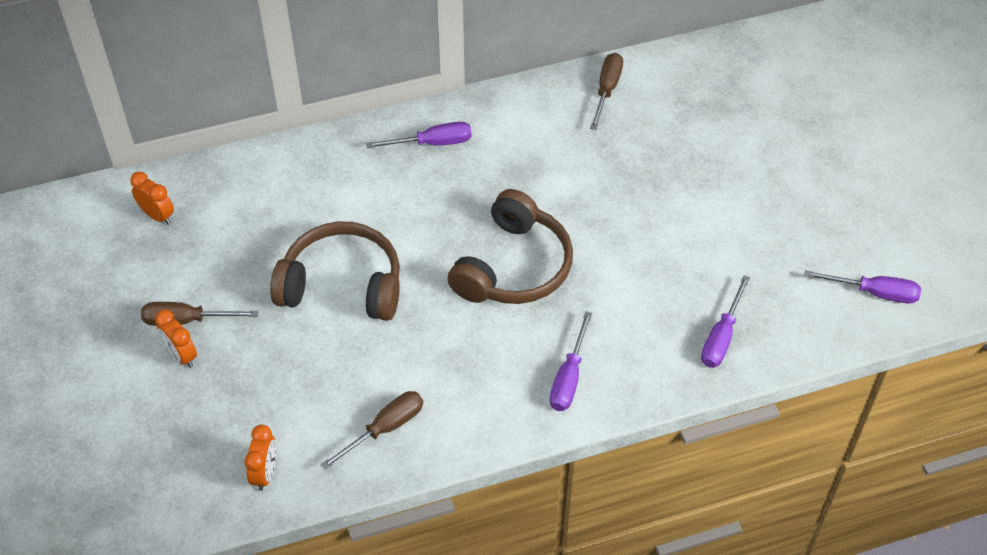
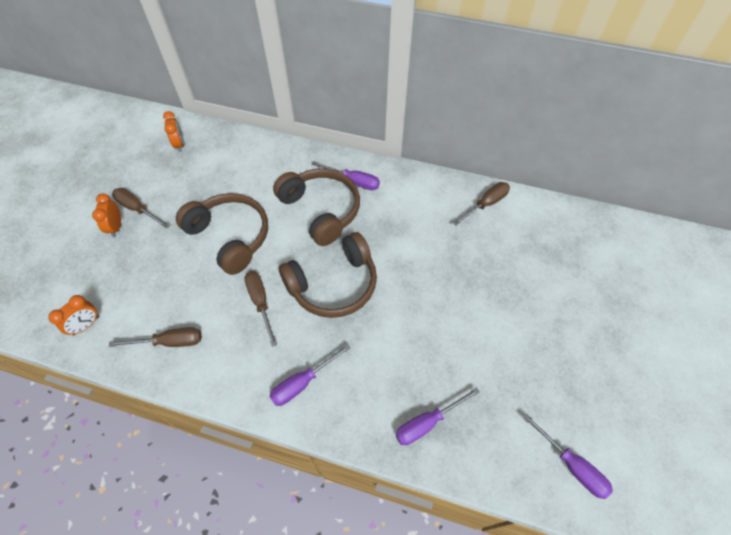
camera: 35 degrees right, 5 degrees up
none -> brown screwdriver [245,271,277,347]
none -> brown headphones [273,169,360,246]

